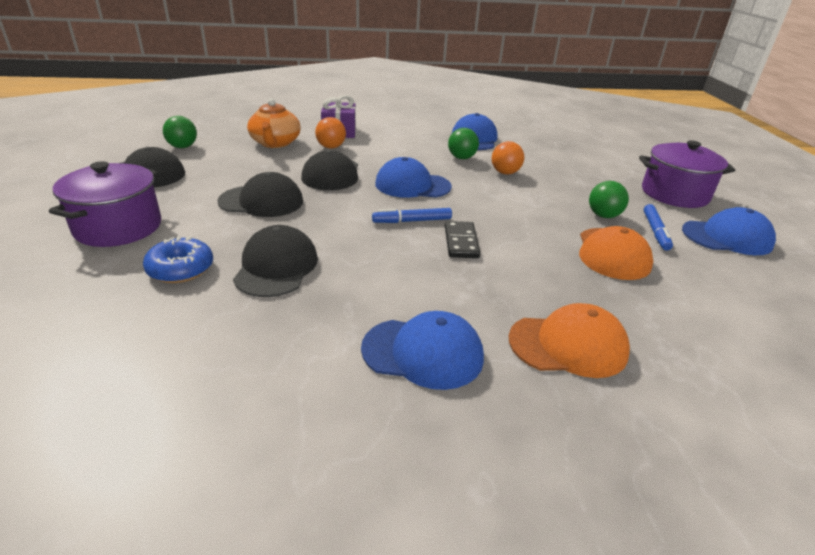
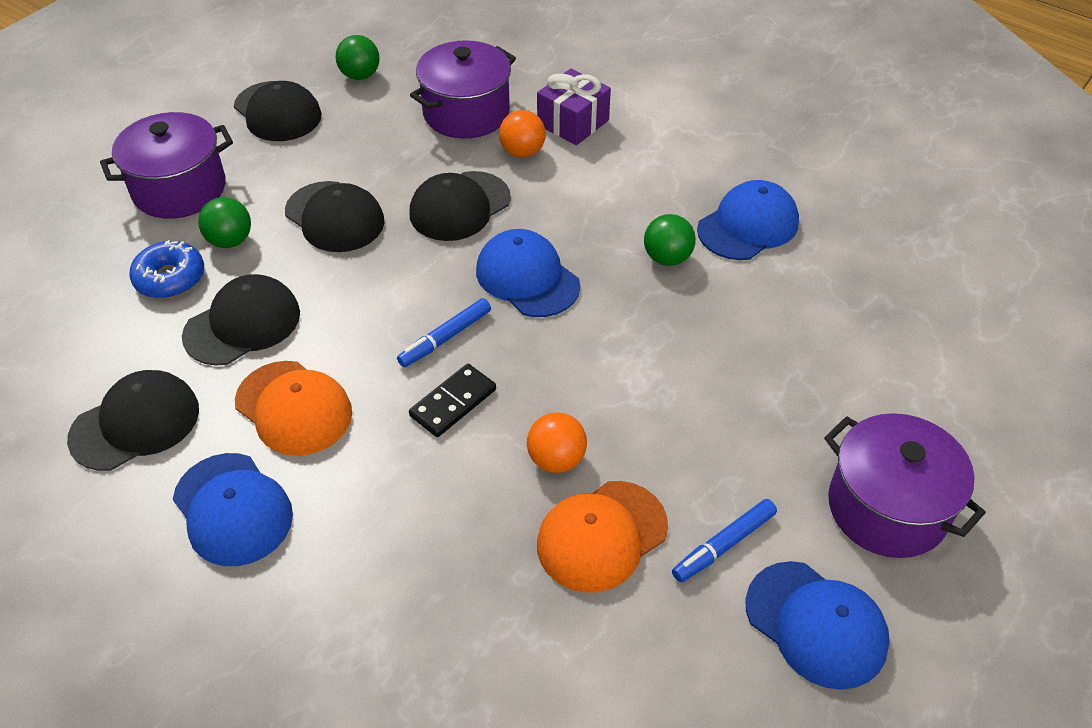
camera: 45 degrees right, 15 degrees up
orange teapot [247,98,300,148] -> purple pot [410,40,516,139]
blue marker [372,208,452,223] -> blue marker turned 75 degrees counterclockwise [397,298,491,367]
orange ball [492,141,524,175] -> orange ball moved to [527,412,587,473]
orange cap [509,303,630,378] -> orange cap moved to [235,361,352,456]
green ball [589,181,629,218] -> green ball moved to [198,197,251,248]
none -> black cap [67,370,199,471]

